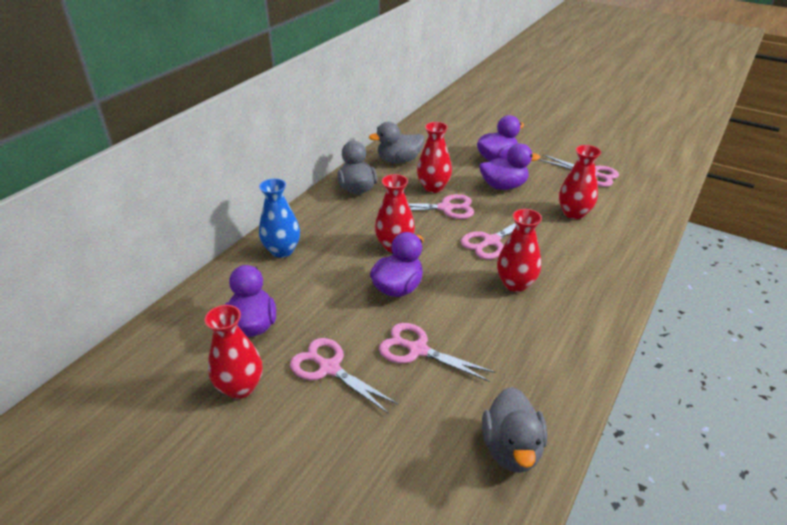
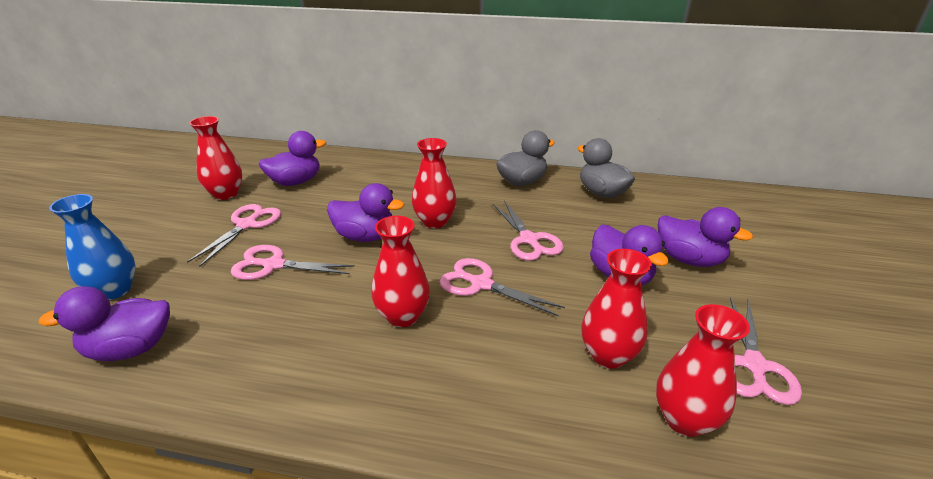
camera: 70 degrees right, 5 degrees down
blue vase [259,178,300,258] -> blue vase moved to [49,194,136,300]
pink scissors [379,323,496,382] -> pink scissors turned 90 degrees counterclockwise [231,245,355,280]
red vase [417,122,452,193] -> red vase moved to [656,304,750,437]
grey duck [482,387,547,473] -> purple duck [38,286,170,361]

